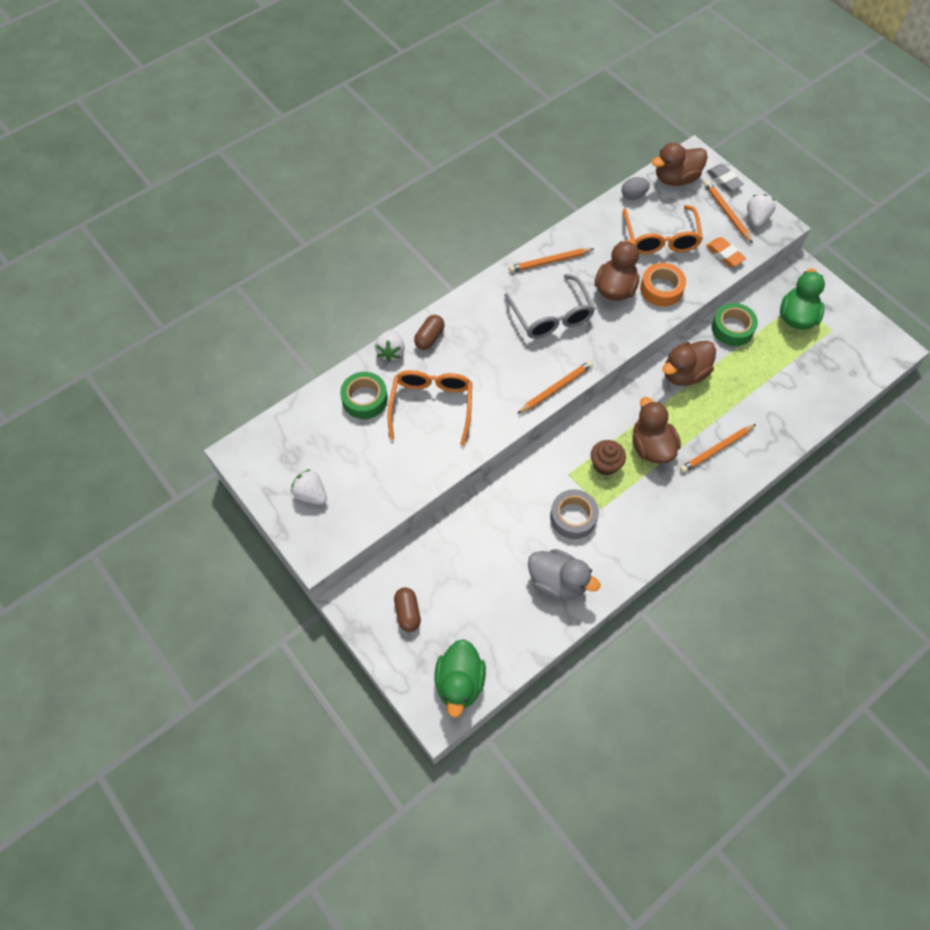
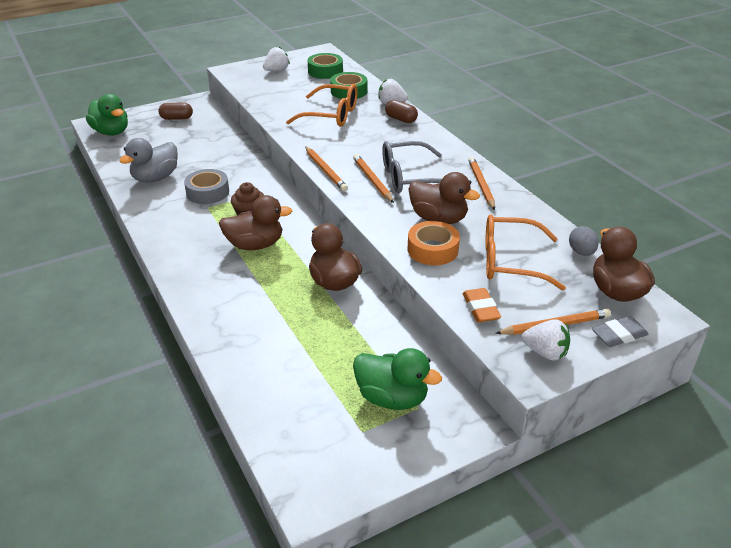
camera: 100 degrees right, 25 degrees down
green duck [434,639,486,718] -> green duck turned 150 degrees counterclockwise [86,94,128,136]
orange pencil [680,424,756,473] -> orange pencil moved to [353,154,394,203]
orange eraser [706,237,746,267] -> orange eraser turned 75 degrees counterclockwise [463,288,501,322]
green tape [711,303,758,346] -> green tape moved to [308,53,343,79]

